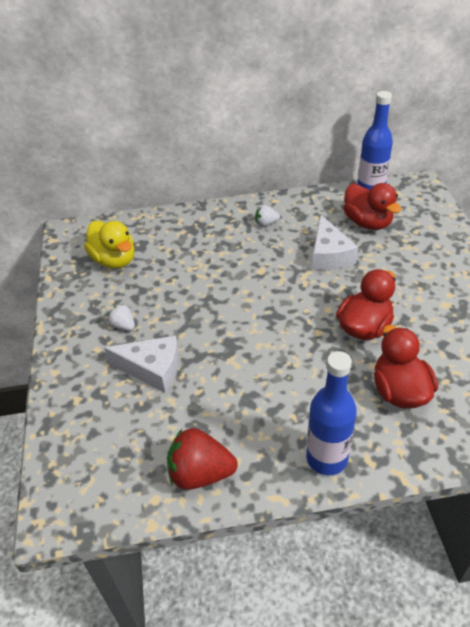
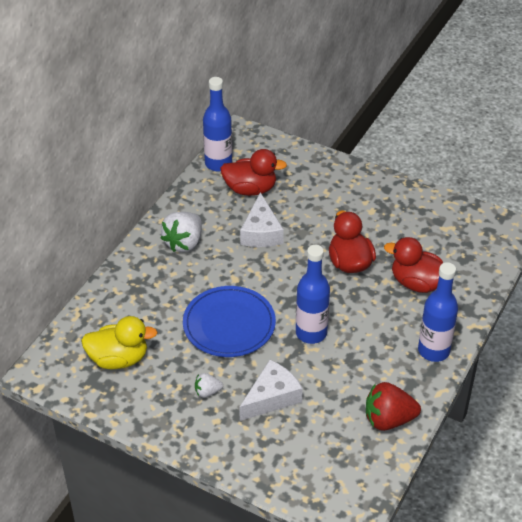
camera: 55 degrees left, 0 degrees up
red strawberry [167,428,238,490] -> red strawberry turned 45 degrees clockwise [366,382,421,431]
white strawberry [255,205,280,227] -> white strawberry [161,212,202,252], size x1.90
white cheese [312,215,358,270] -> white cheese turned 60 degrees clockwise [240,192,284,247]
none -> blue plate [183,286,276,357]
none -> blue bottle [296,245,330,344]

